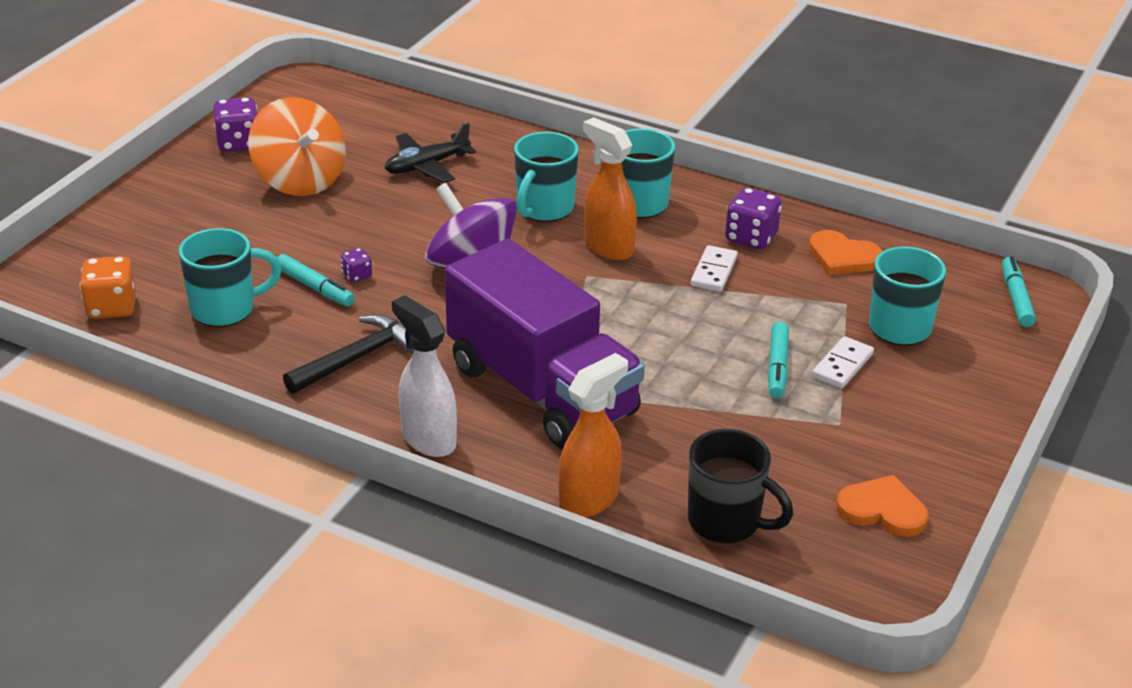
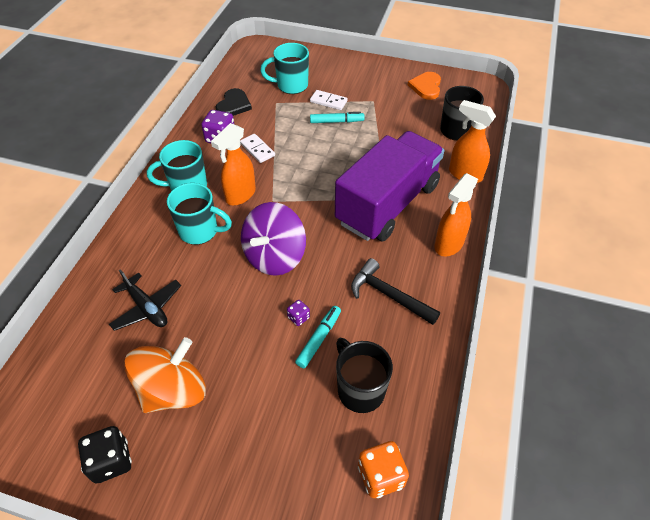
camera: 100 degrees left, 15 degrees up
turquoise mug [179,228,282,327] -> black mug [336,338,393,413]
purple dice [213,97,257,152] -> black dice [78,426,132,483]
white spray bottle [392,295,457,457] -> orange spray bottle [434,173,478,256]
white domino [691,245,738,292] -> white domino turned 45 degrees clockwise [240,134,275,163]
orange heart [809,230,883,275] -> black heart [216,88,252,116]
turquoise marker [1002,256,1036,327] -> none

